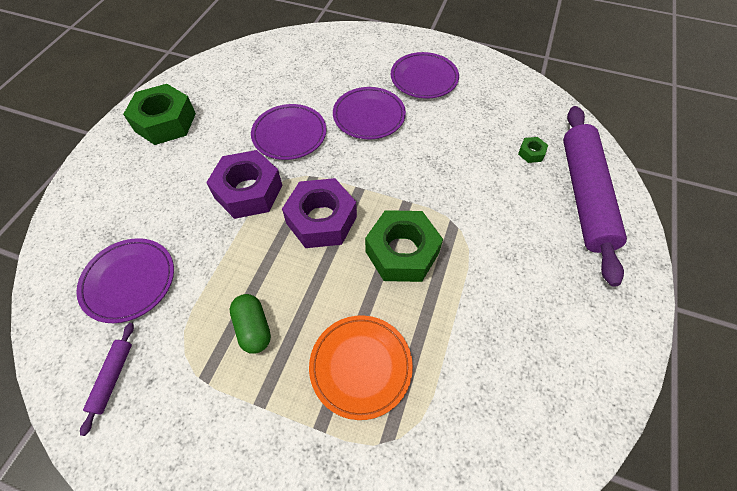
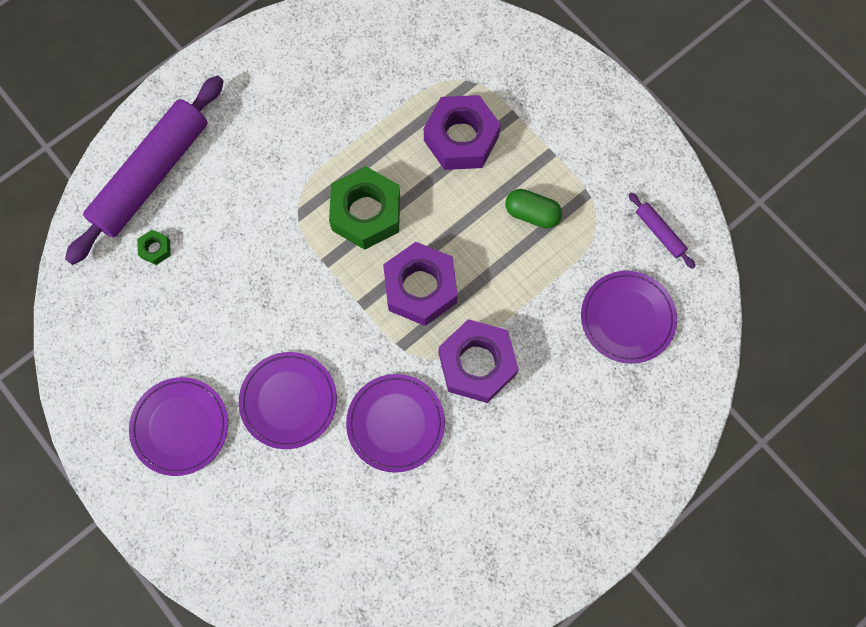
camera: 150 degrees left, 15 degrees up
purple rolling pin [80,323,134,436] -> purple rolling pin turned 75 degrees counterclockwise [628,193,696,269]
green nut [123,84,196,145] -> none
green capsule [230,294,271,354] -> green capsule turned 75 degrees counterclockwise [505,189,562,229]
orange plate [309,315,413,420] -> purple nut [424,95,501,170]

